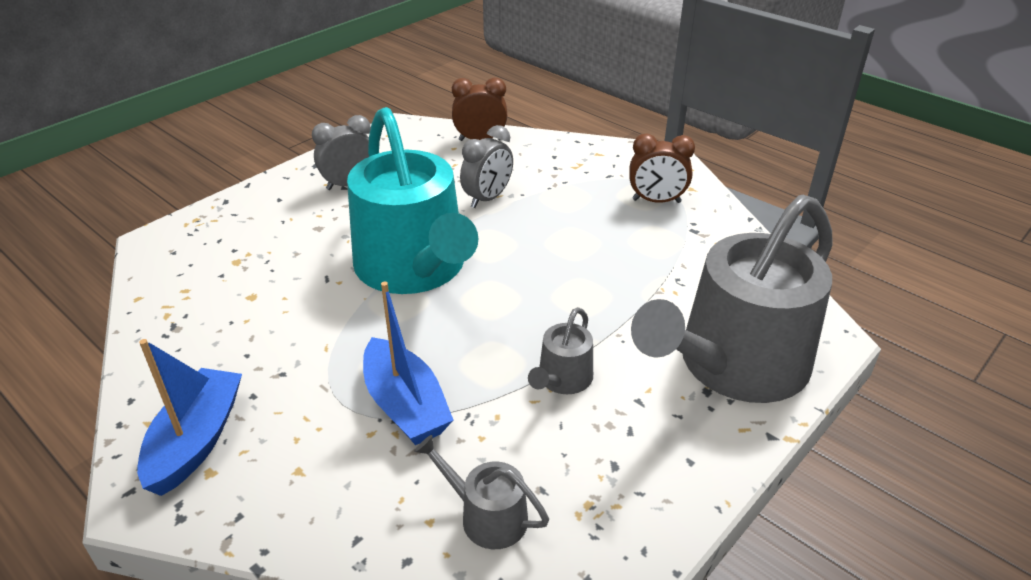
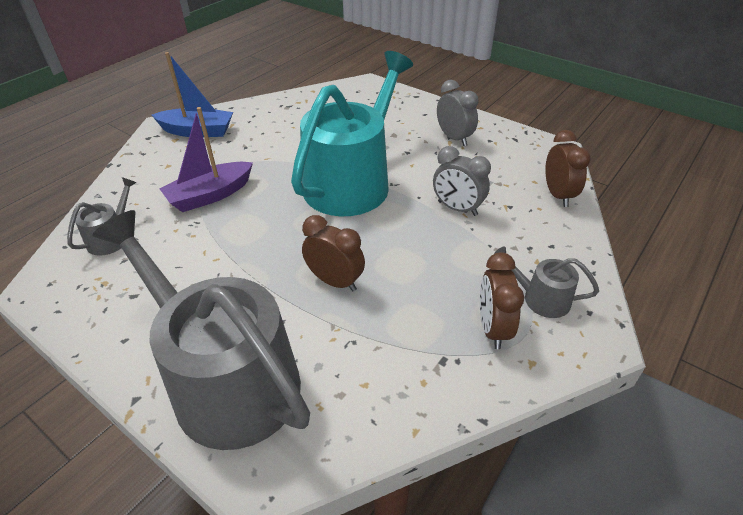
camera: 85 degrees right, 5 degrees up
turquoise watering can [347,107,478,294] -> turquoise watering can turned 150 degrees clockwise [291,51,413,216]
blue boat [363,281,453,445] -> purple boat [159,107,253,212]
grey watering can [528,307,593,394] -> grey watering can moved to [494,247,599,318]
none -> brown clock [302,215,365,291]

